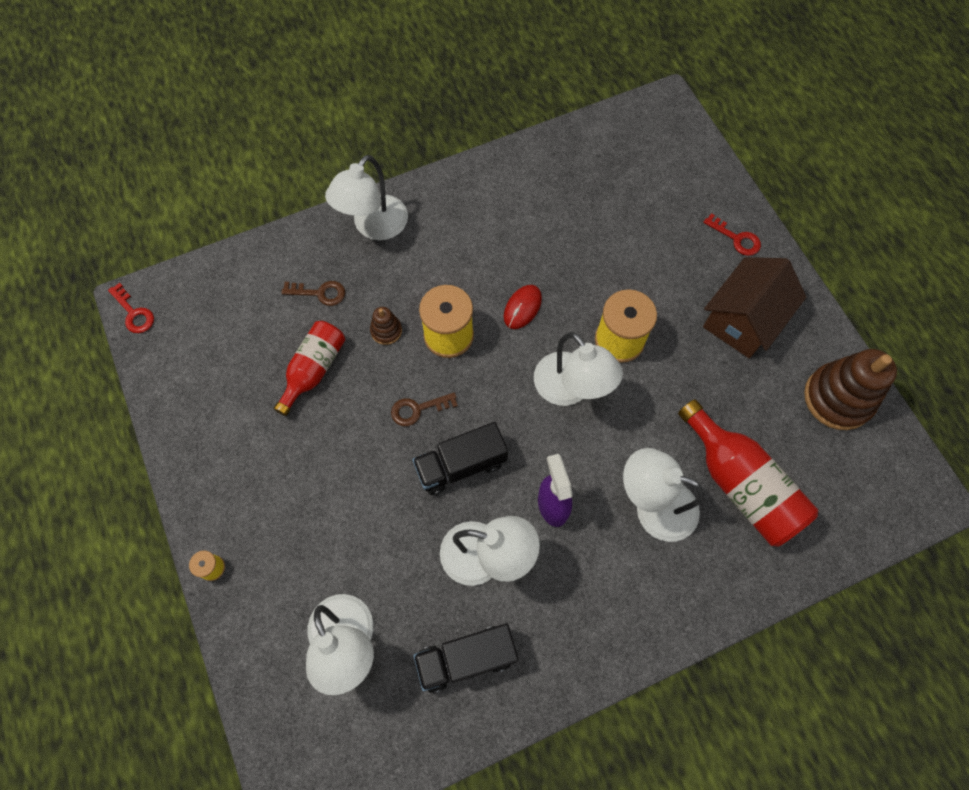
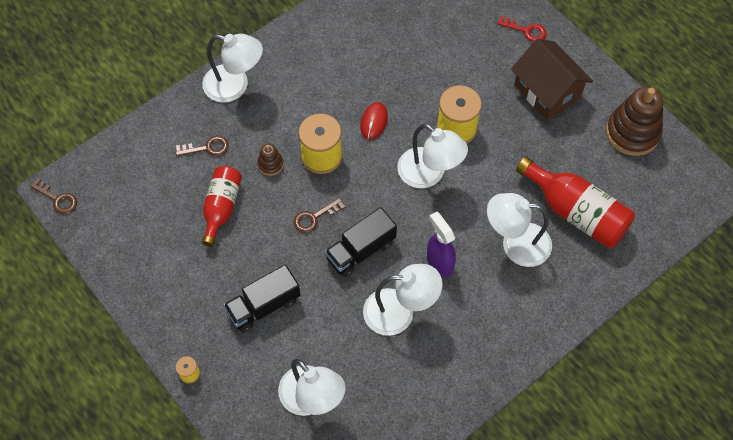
camera: 15 degrees left, 5 degrees down
red key [108,283,154,333] -> brown key [30,178,77,214]
white lamp [325,155,408,240] -> white lamp turned 90 degrees counterclockwise [202,34,263,103]
black truck [413,623,519,693] -> black truck moved to [223,265,300,333]
brown house [703,257,806,358] -> brown house turned 60 degrees counterclockwise [511,39,593,120]

